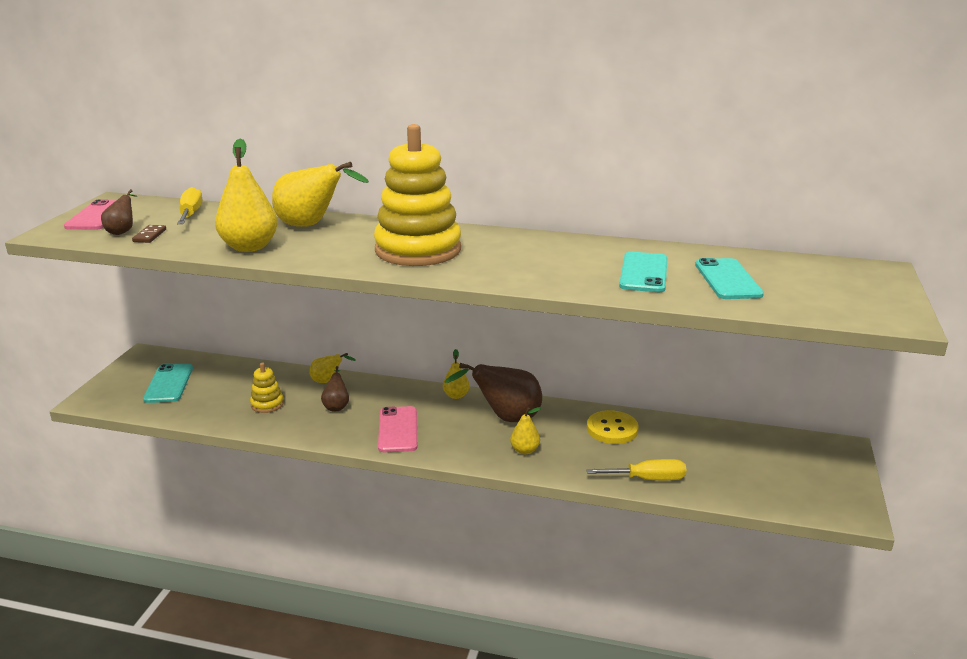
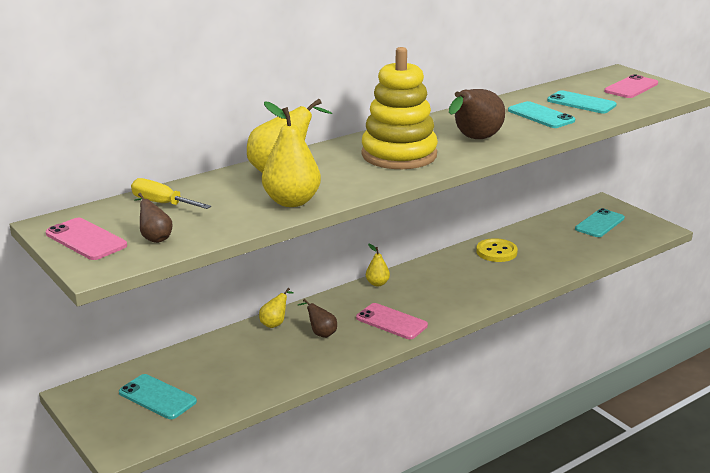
camera: 50 degrees left, 0 degrees up
brown domino [132,225,166,243] -> none
yellow stacking toy [250,363,284,413] -> none
brown pear [445,363,542,422] -> brown pear moved to [449,89,505,139]
yellow pear [510,407,541,454] -> none
yellow screwdriver [586,459,686,480] -> none
none -> turquoise phone [575,208,625,237]
none -> pink phone [604,74,658,98]

